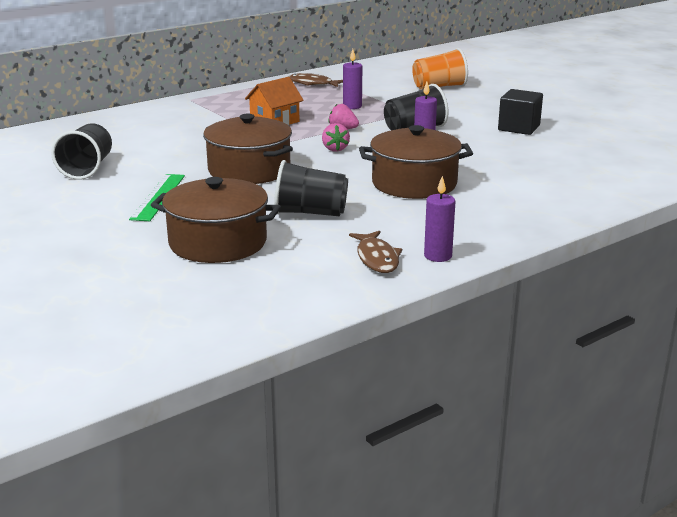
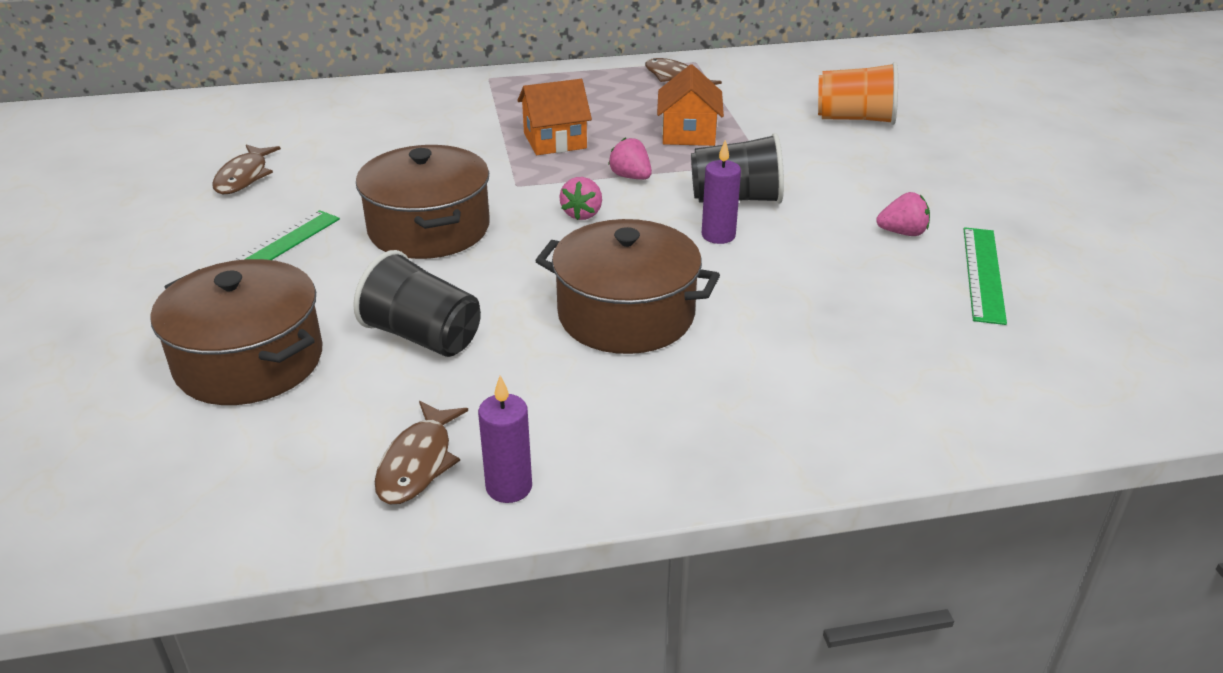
camera: 25 degrees right, 10 degrees up
black cup [51,123,112,180] -> brown fish [212,144,281,194]
purple candle [343,49,362,109] -> orange house [657,64,724,146]
black cube [498,89,543,135] -> pink strawberry [876,192,930,236]
none -> green ruler [964,227,1007,325]

